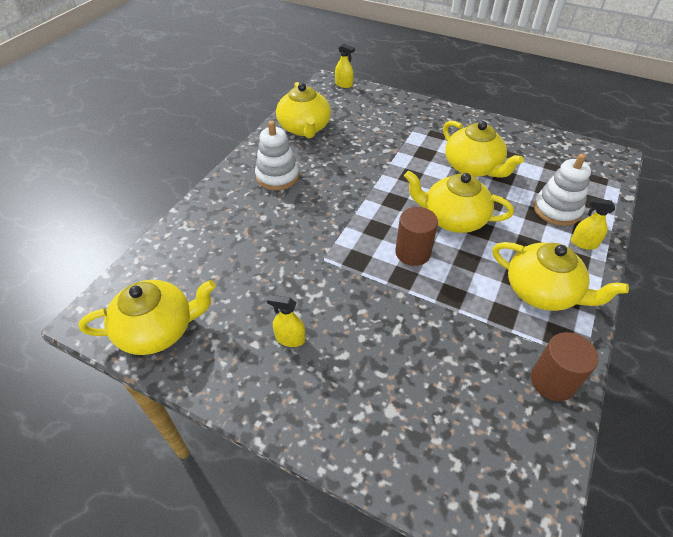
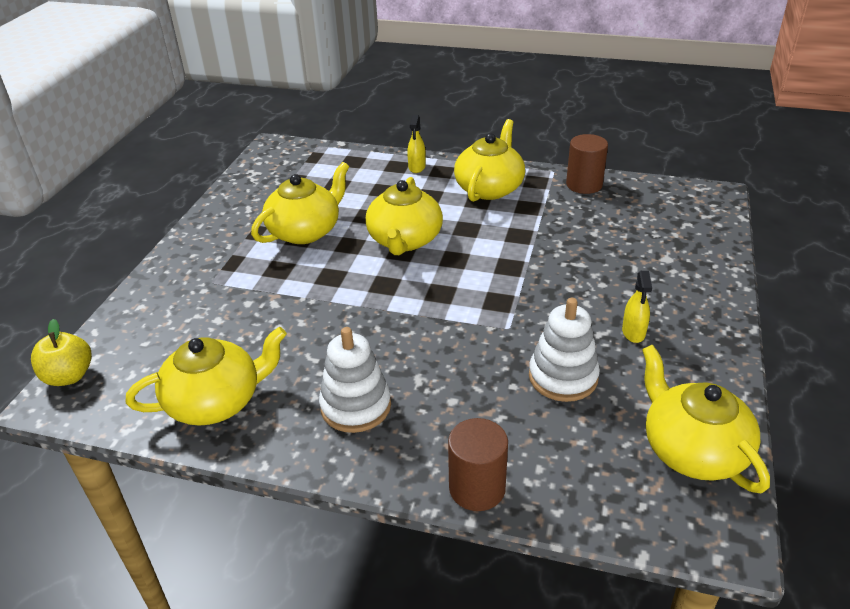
camera: 100 degrees left, 10 degrees down
yellow spray bottle [335,43,355,88] -> yellow apple [31,319,92,386]
brown cylinder [395,207,438,266] -> brown cylinder moved to [448,418,508,511]
white stacking toy [534,153,591,226] -> white stacking toy moved to [529,298,600,402]

